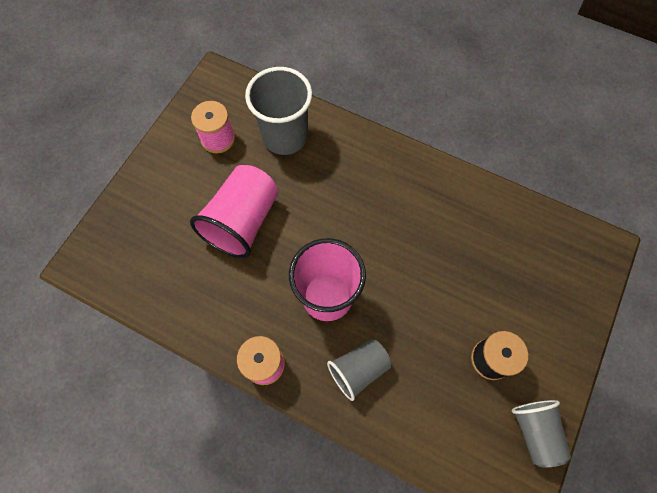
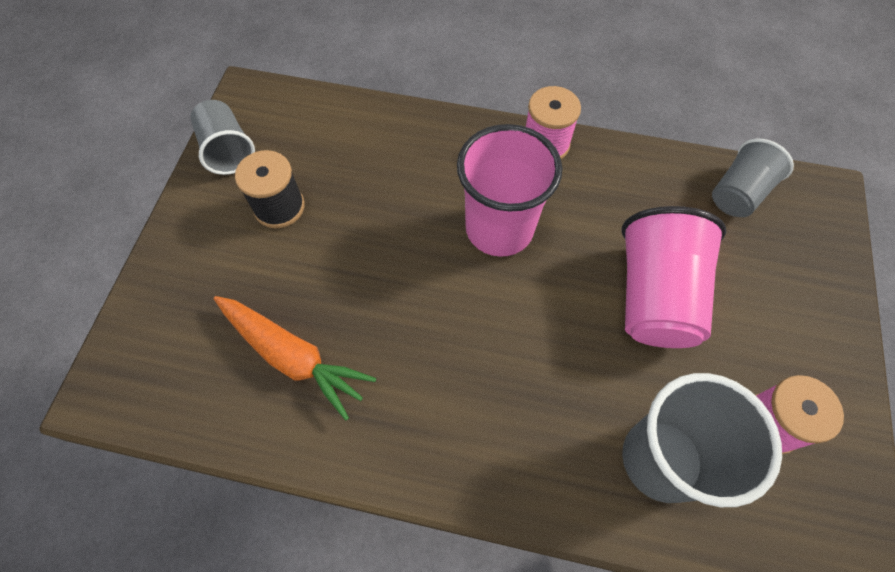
camera: 165 degrees right, 5 degrees down
grey cup [327,339,391,401] -> grey cup moved to [712,138,794,217]
none -> orange carrot [214,296,376,421]

